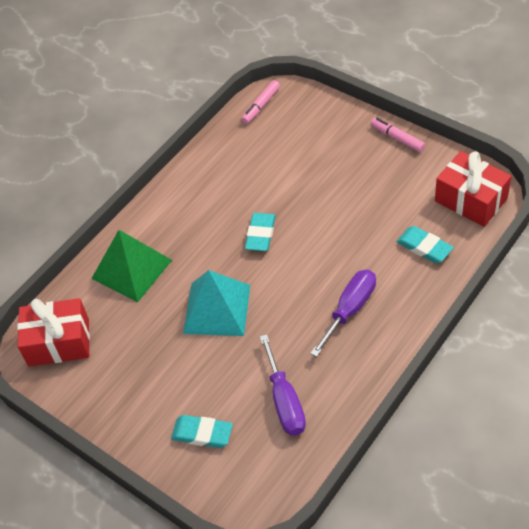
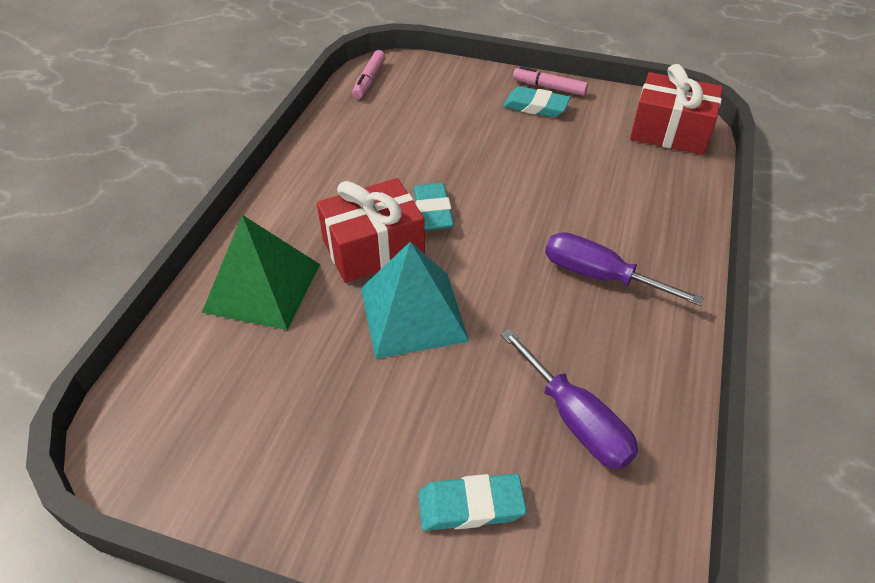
camera: 25 degrees left, 5 degrees down
red gift [17,298,90,366] -> red gift moved to [317,178,425,283]
purple screwdriver [310,270,376,357] -> purple screwdriver turned 75 degrees counterclockwise [545,232,704,306]
turquoise eraser [397,226,454,263] -> turquoise eraser moved to [503,86,570,117]

